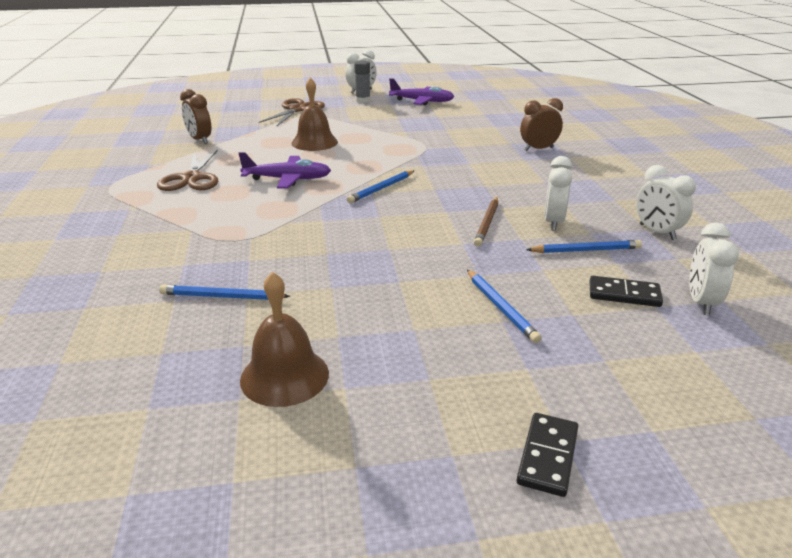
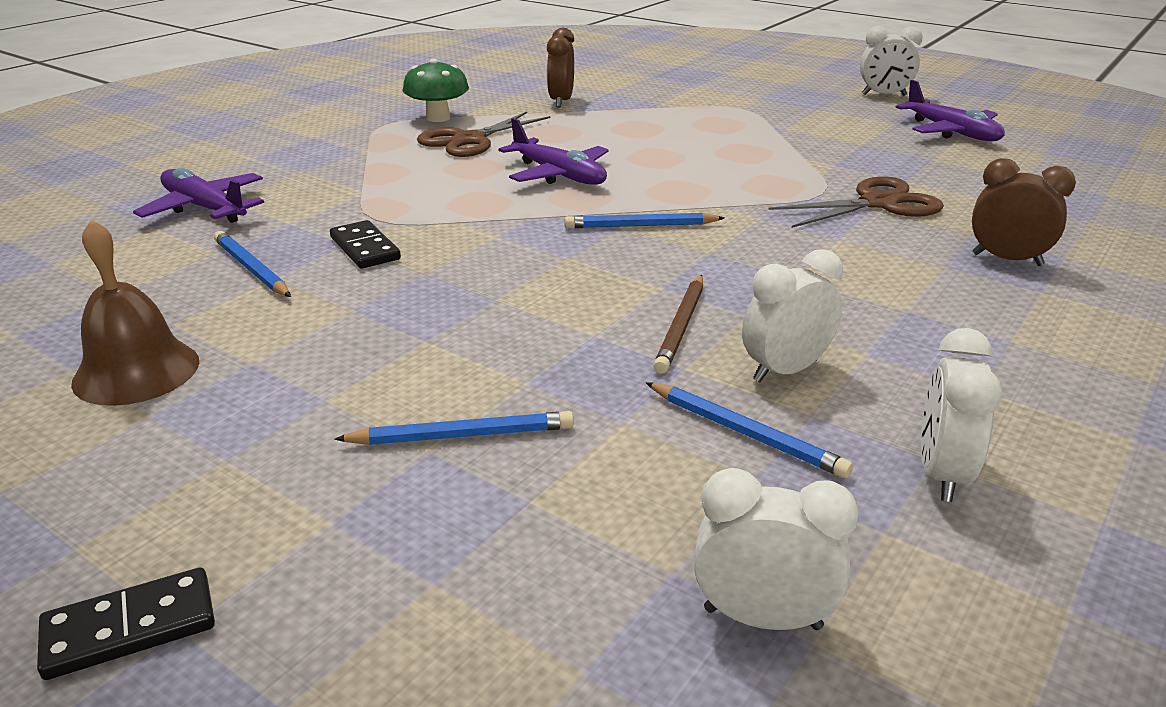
camera: 45 degrees right, 0 degrees up
brown scissors [258,98,325,126] -> brown scissors moved to [768,176,944,228]
brown bell [291,78,338,151] -> none
grey glue stick [354,60,370,103] -> none
blue pencil [467,270,542,343] -> blue pencil turned 120 degrees counterclockwise [334,411,574,445]
brown pencil [474,197,498,247] -> brown pencil turned 45 degrees counterclockwise [653,275,703,374]
black domino [590,276,663,307] -> black domino moved to [330,220,401,269]
white clock [689,223,739,315] -> white clock turned 45 degrees clockwise [693,468,859,630]
none -> purple plane [133,168,264,223]
none -> green mushroom [402,59,469,122]

